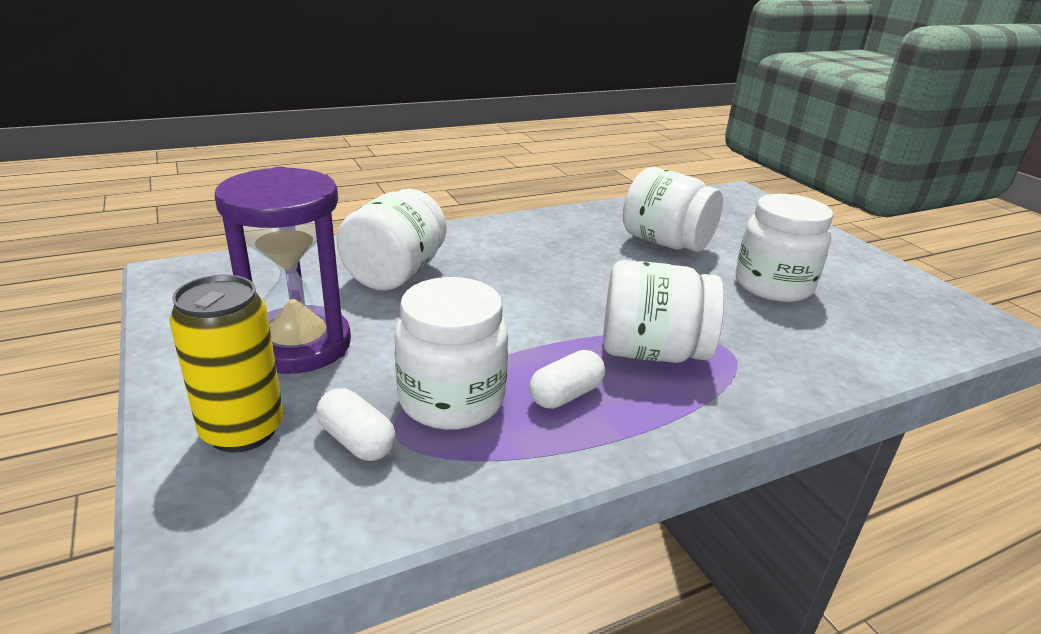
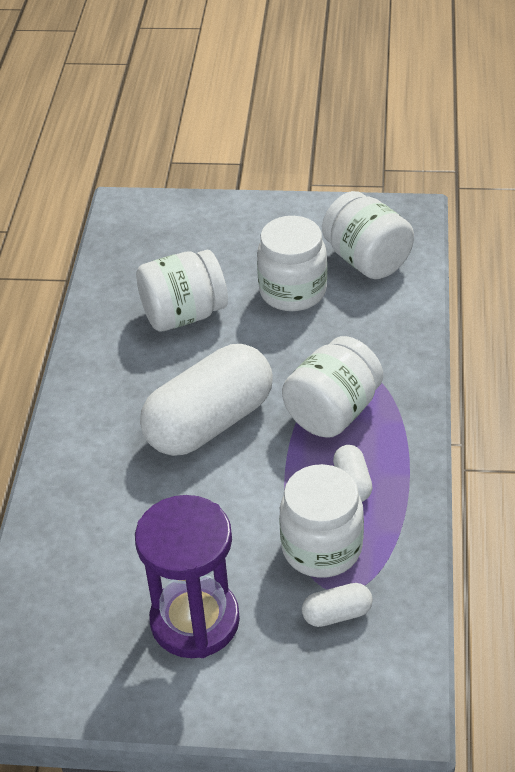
camera: 55 degrees left, 15 degrees up
yellow can [169,275,283,452] -> none
white jar [337,189,447,291] -> white jar moved to [322,191,414,279]
none -> white capsule [140,344,273,456]

